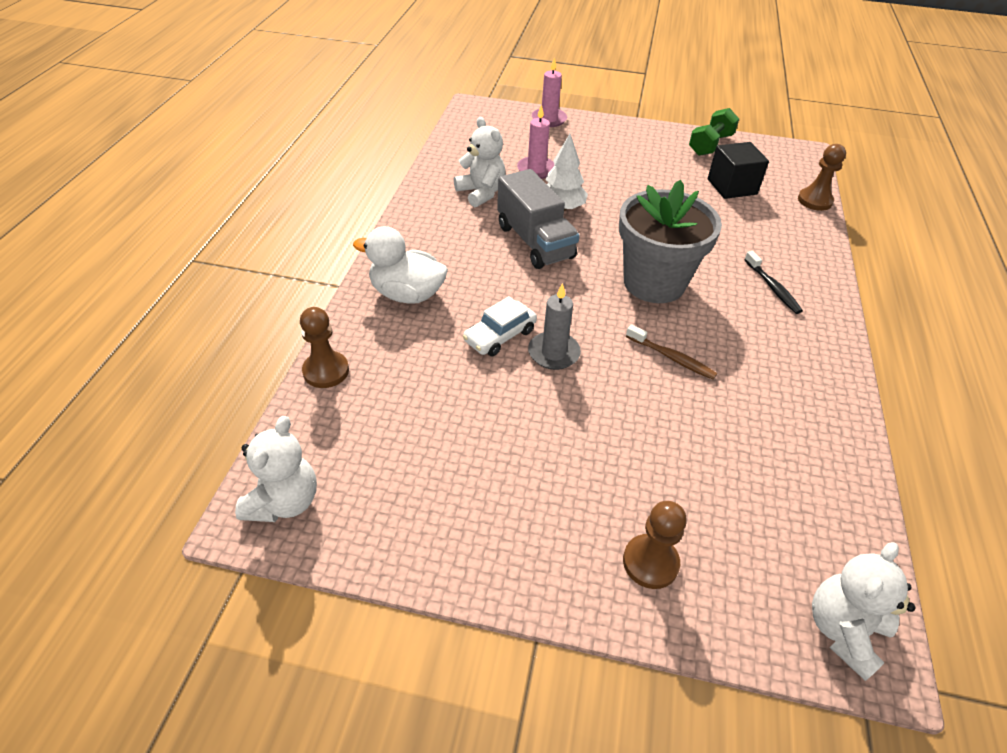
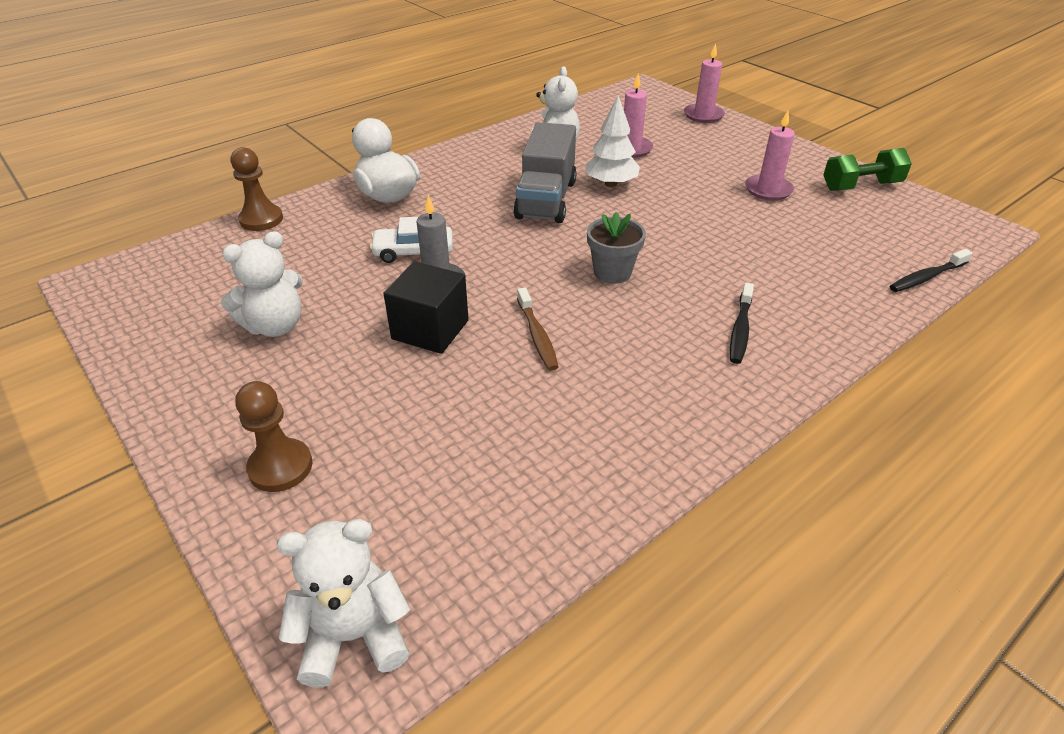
camera: 40 degrees right, 5 degrees down
white teddy bear [235,416,317,522] -> white teddy bear moved to [221,231,303,337]
grey flower pot [619,180,722,303] -> grey flower pot [587,212,646,284], size x0.51
black cube [708,142,769,199] -> black cube moved to [383,261,469,354]
brown pawn [798,144,846,211] -> black toothbrush [890,249,972,292]
none -> pink candle [745,110,795,201]

